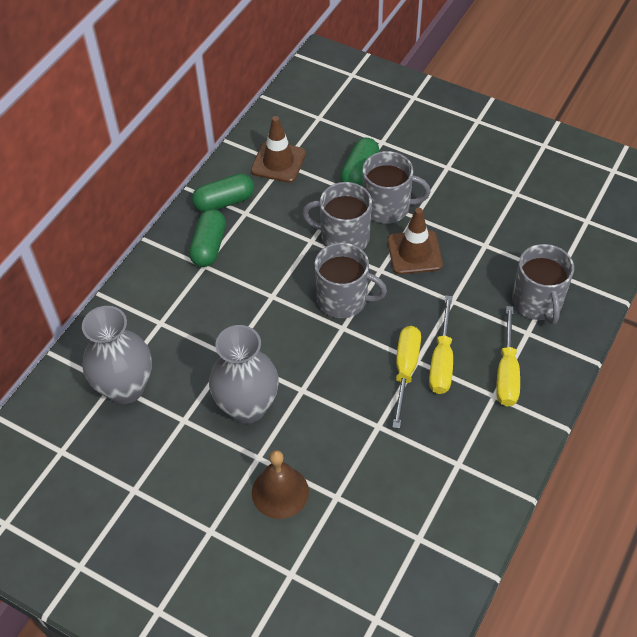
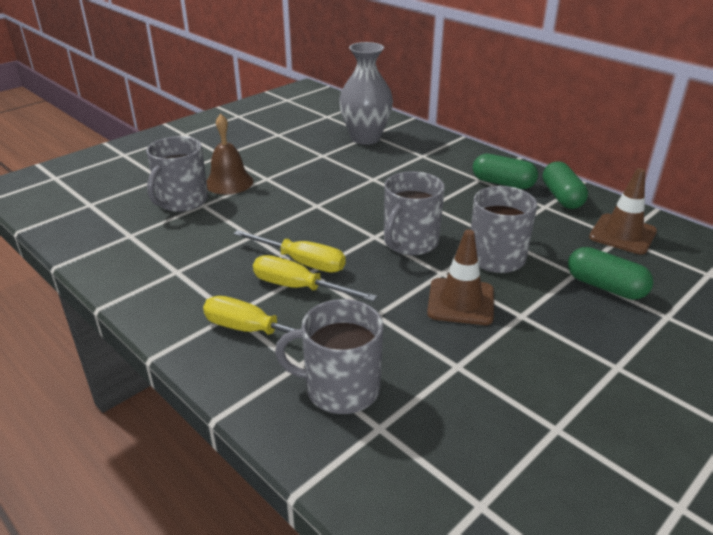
camera: 105 degrees right, 20 degrees down
grey vase [209,325,279,423] -> none
grey mug [362,151,431,224] -> grey mug moved to [146,136,208,212]

